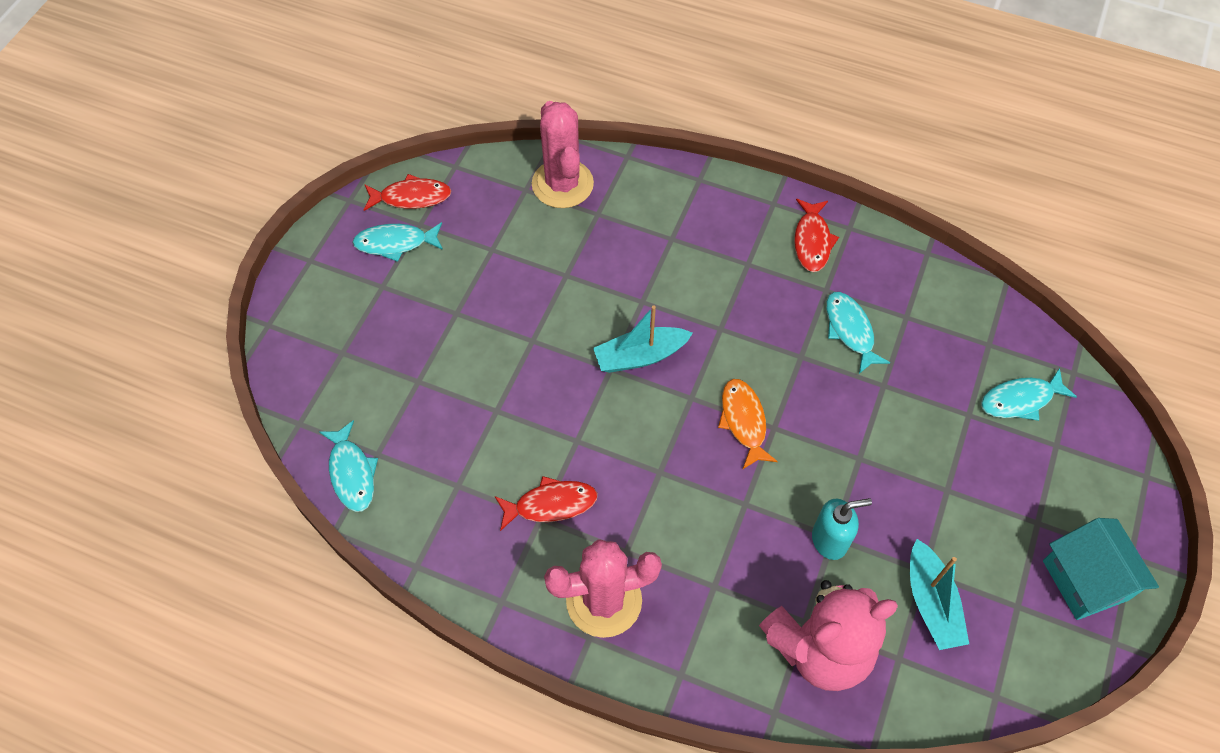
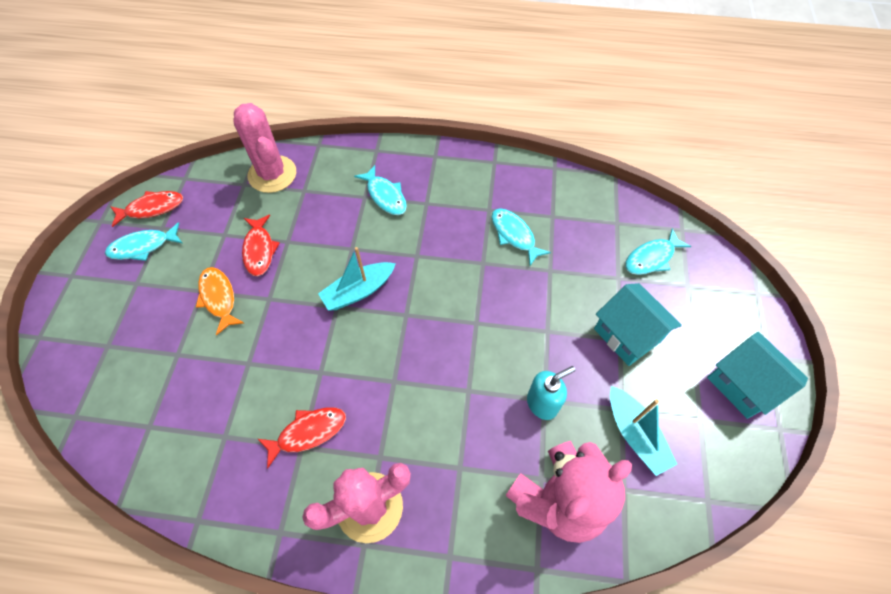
camera: 15 degrees left, 0 degrees up
turquoise fish [319,420,378,512] -> turquoise fish moved to [354,165,407,215]
orange fish [718,379,778,469] -> orange fish moved to [196,267,244,335]
red fish [794,199,839,272] -> red fish moved to [242,214,280,276]
none -> turquoise house [594,283,682,366]

